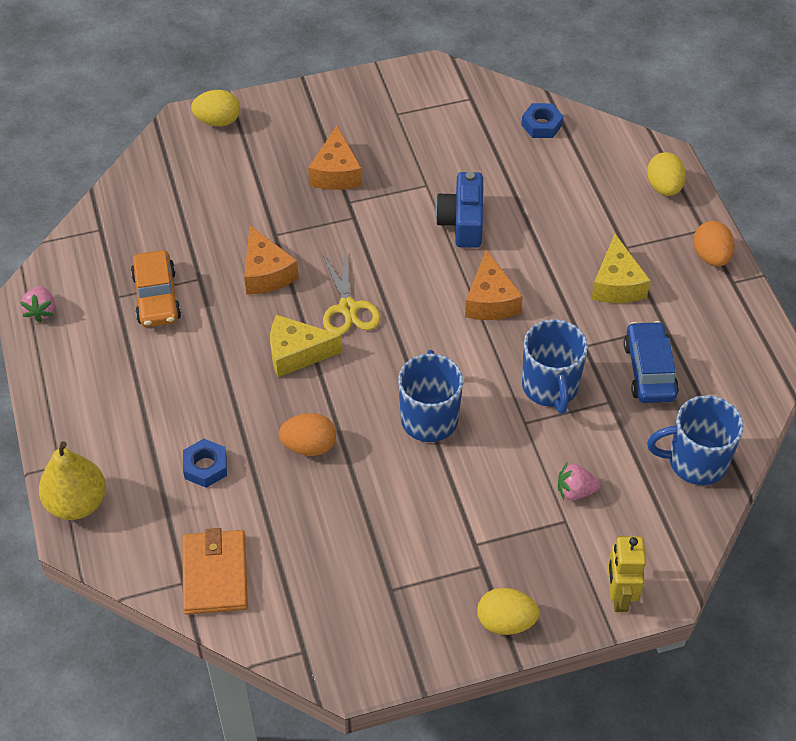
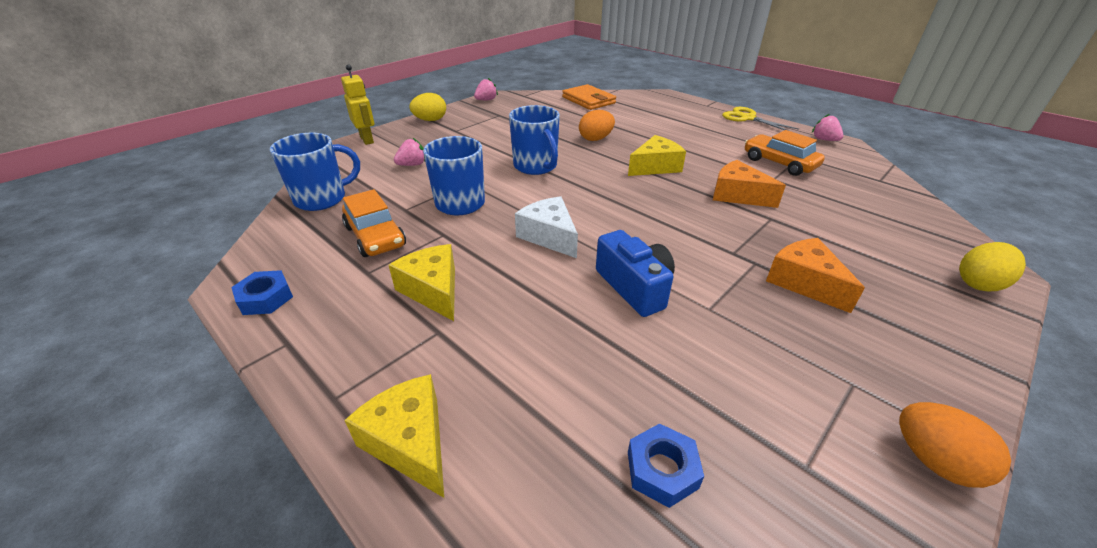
camera: 150 degrees right, 15 degrees down
yellow pear [39,441,106,520] -> none
blue nut [183,439,227,488] -> blue nut moved to [231,270,293,315]
yellow scissors [323,252,381,335] -> yellow scissors moved to [722,107,799,131]
orange cheese [465,249,523,320] -> white cheese [515,196,578,258]
blue car [624,321,679,403] -> orange car [342,189,406,257]
yellow egg [647,152,686,196] -> yellow cheese [344,374,444,498]
orange egg [693,221,735,266] -> orange egg moved to [899,402,1011,488]
none -> pink strawberry [474,78,498,100]

